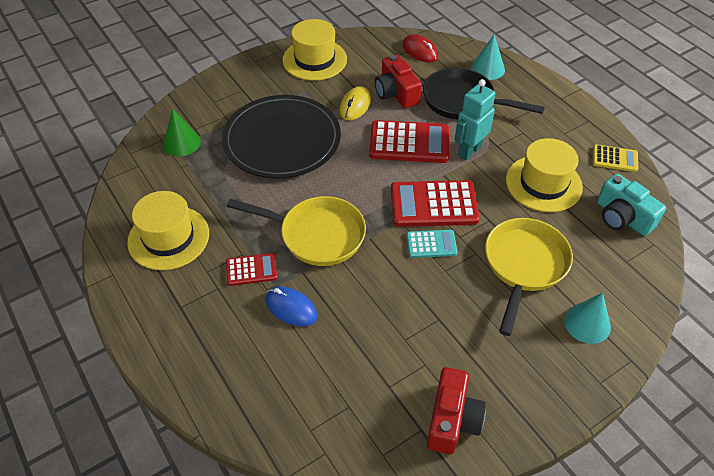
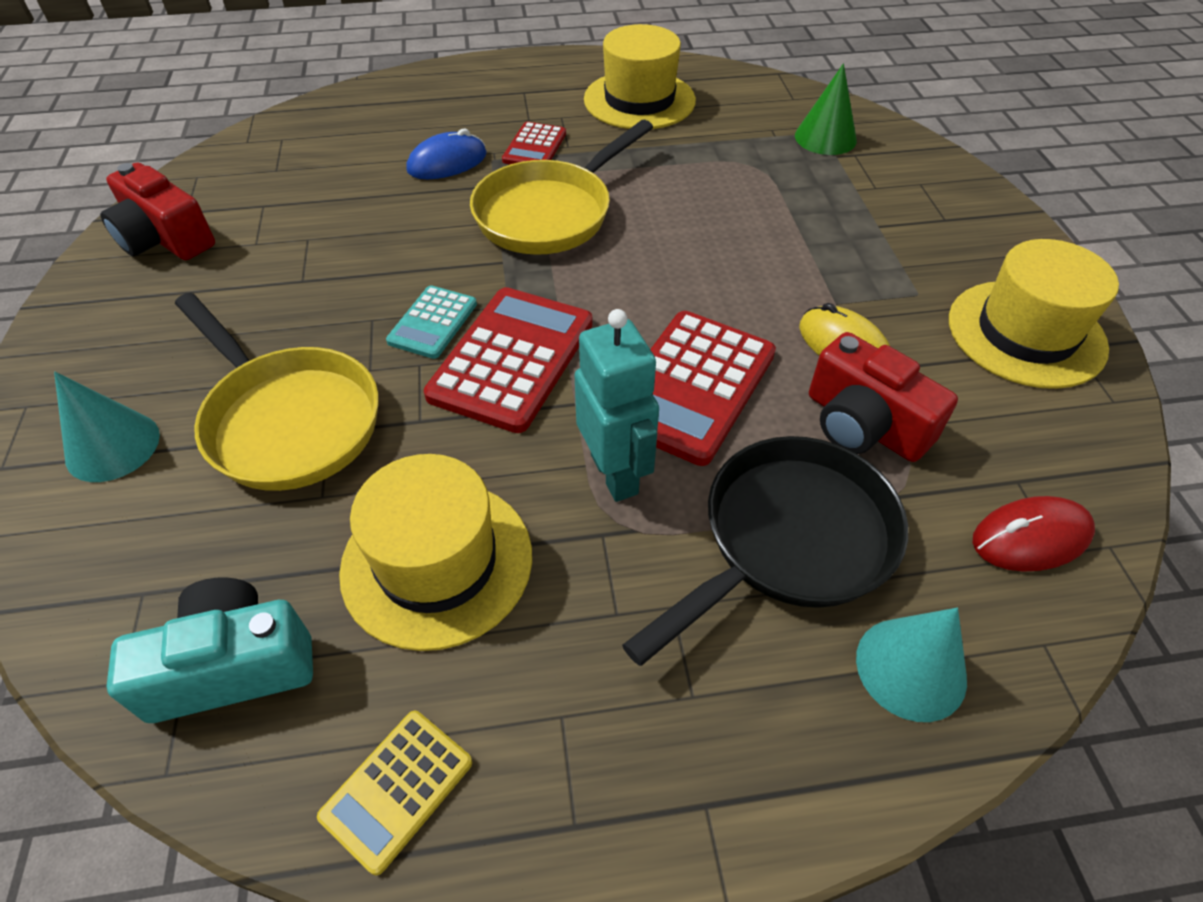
camera: 115 degrees right, 0 degrees up
black plate [222,95,341,178] -> none
red camera [375,54,422,108] -> red camera turned 135 degrees counterclockwise [809,332,958,462]

